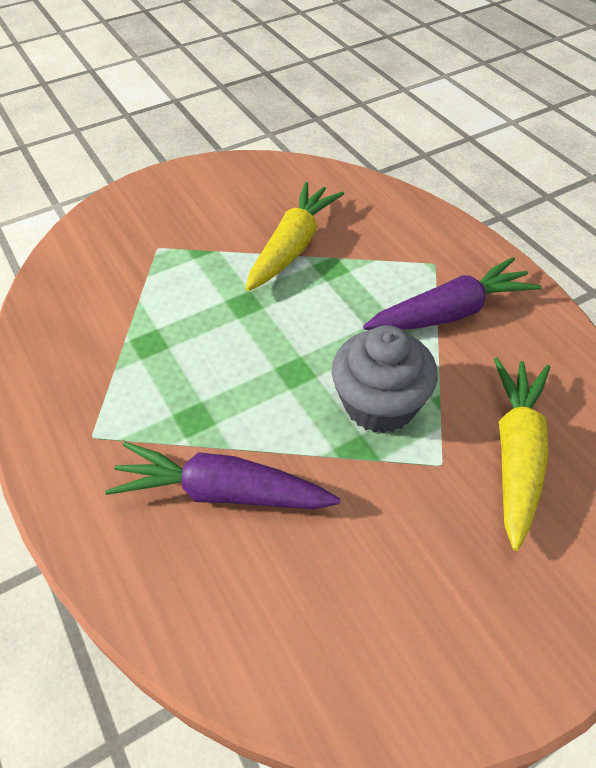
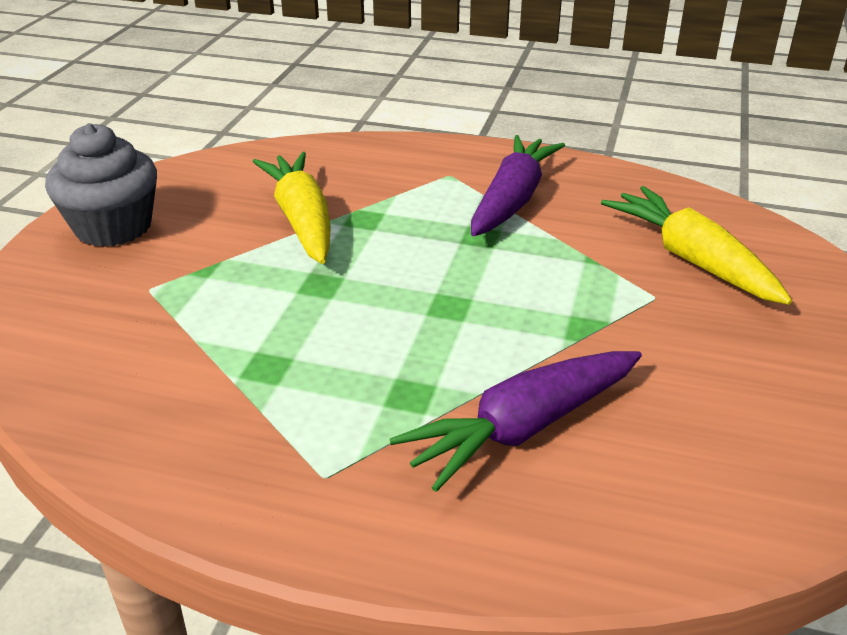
camera: 45 degrees left, 15 degrees down
grey cupcake [332,325,438,433] -> grey cupcake moved to [45,123,157,247]

